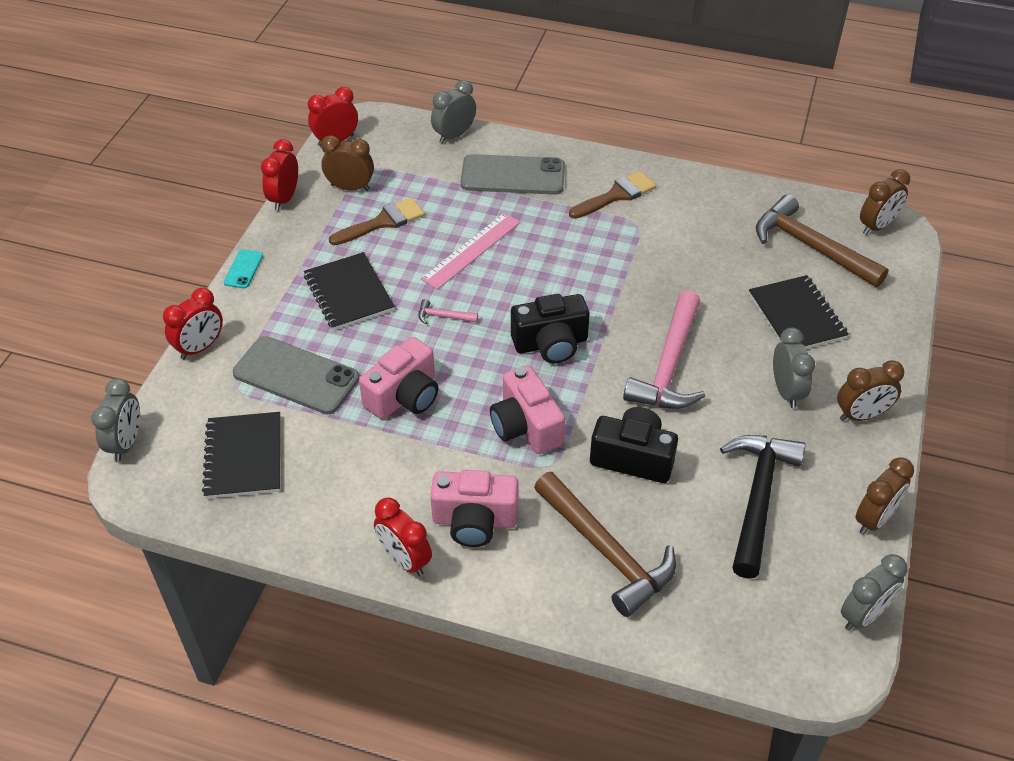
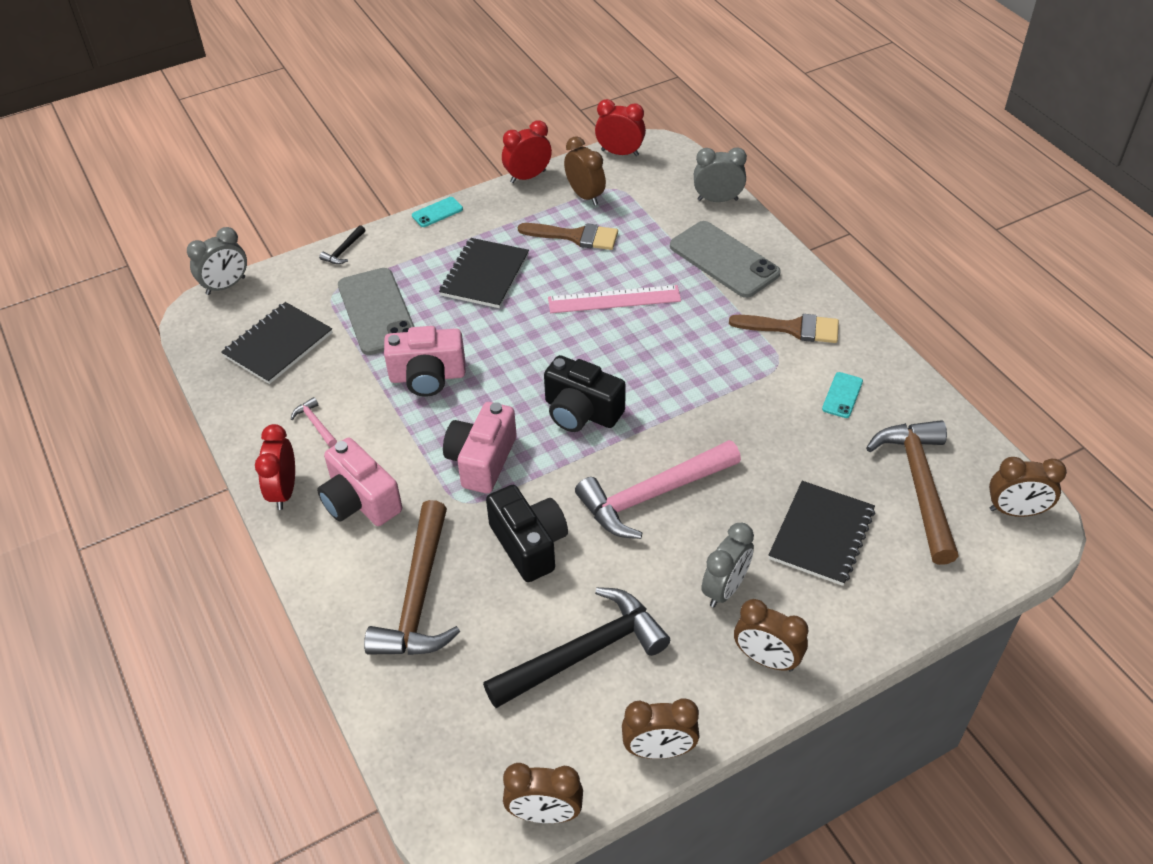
camera: 45 degrees right, 0 degrees up
red clock [163,288,223,359] -> black hammer [319,225,365,264]
pink hammer [418,299,478,324] -> pink hammer moved to [291,397,337,447]
grey clock [841,554,907,631] -> brown clock [503,763,583,823]
none -> turquoise phone [822,372,863,418]

